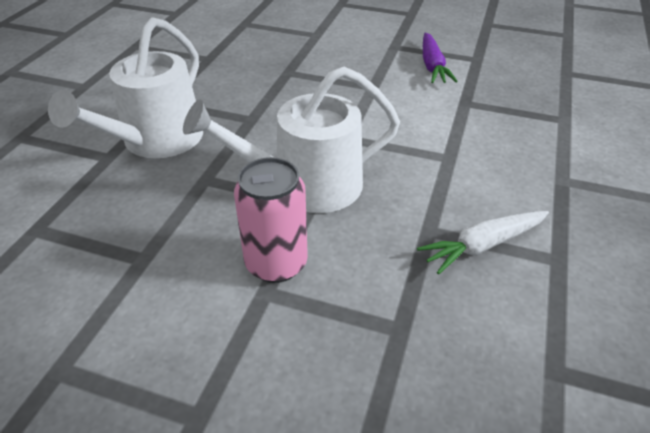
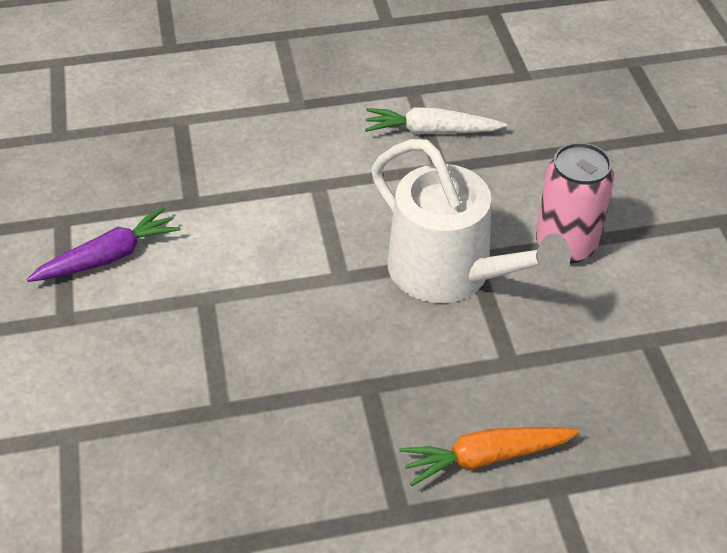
camera: 120 degrees left, 5 degrees up
white watering can [48,17,203,158] -> orange carrot [399,427,580,486]
white carrot [417,211,549,274] -> white carrot turned 150 degrees clockwise [365,107,507,134]

